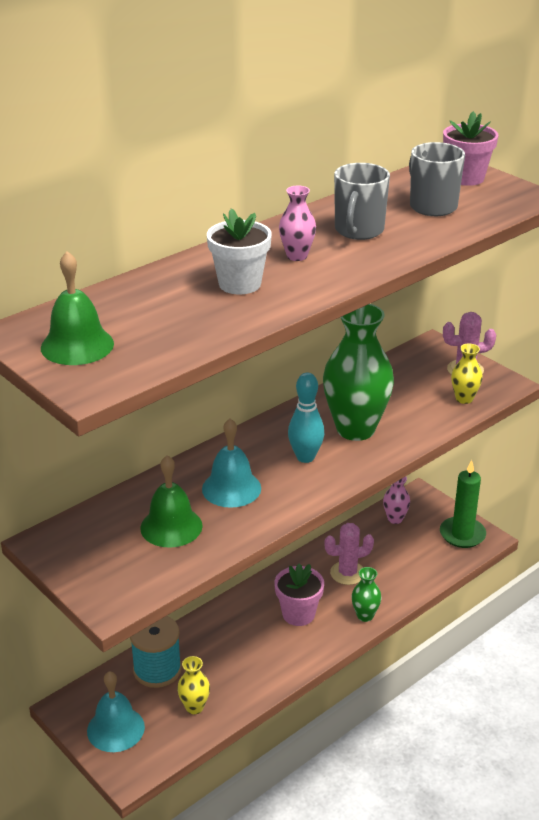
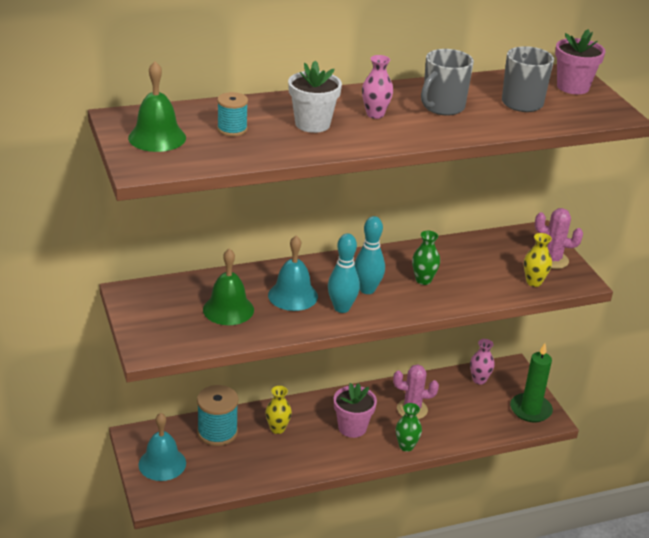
camera: 20 degrees right, 0 degrees up
yellow vase [177,656,210,714] -> yellow vase moved to [265,386,292,434]
green vase [323,304,394,441] -> green vase [412,231,440,285], size x0.46
none -> turquoise spool [217,92,248,136]
none -> turquoise bowling pin [328,233,360,313]

